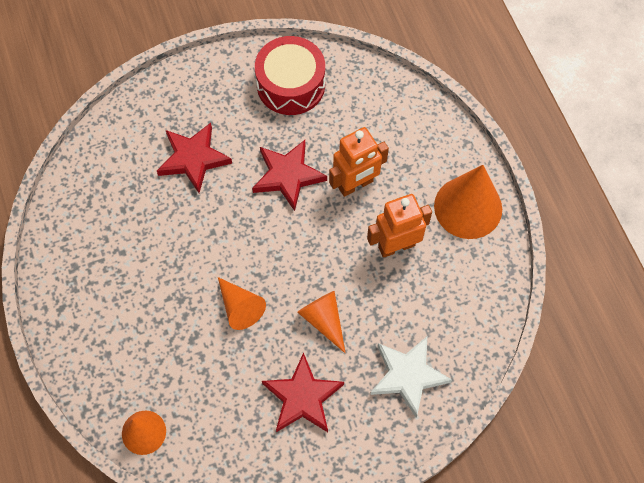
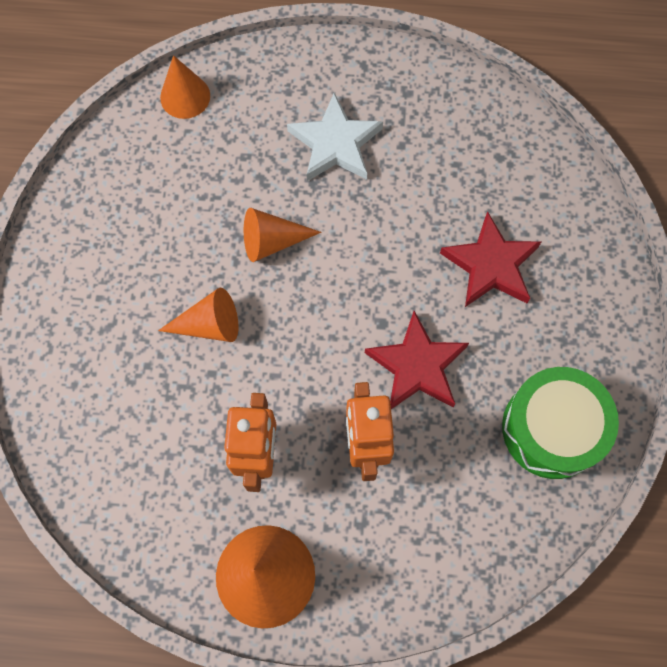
camera: 115 degrees right, 5 degrees up
red drum [255,36,325,115] -> green drum [502,367,619,479]
red star [262,352,344,432] -> none
white star [370,337,452,417] -> white star moved to [287,93,383,181]

